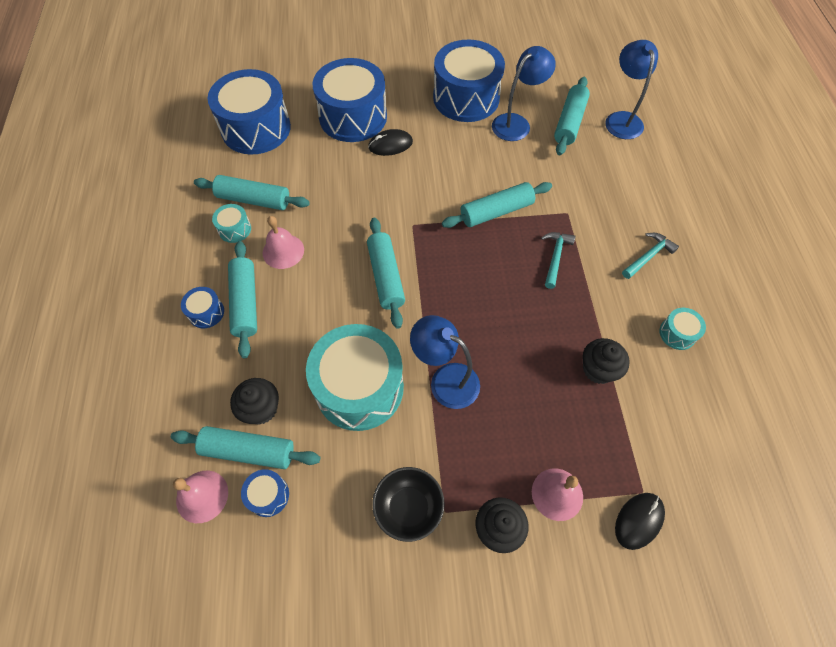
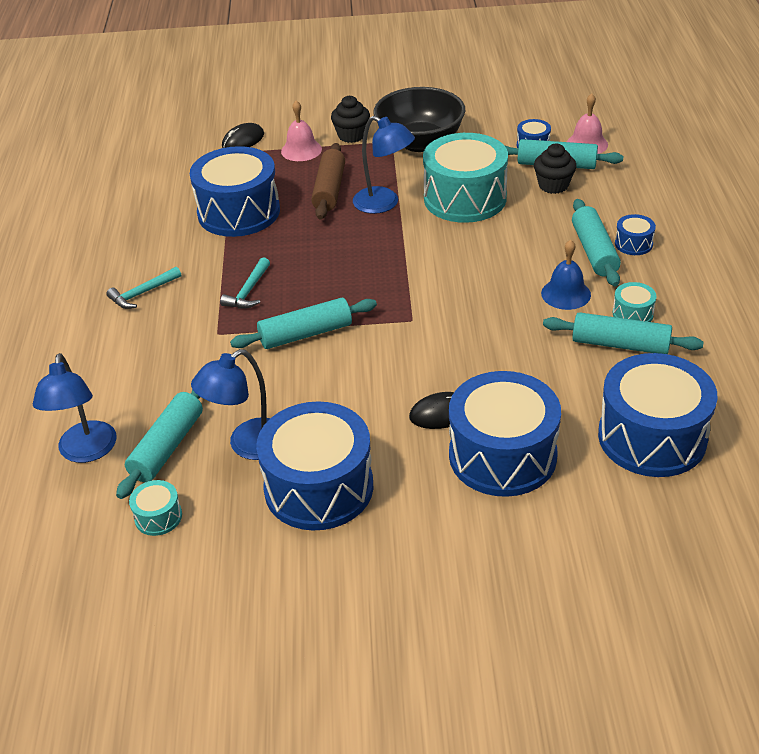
camera: 175 degrees left, 20 degrees down
pink bell [263,216,304,269] -> blue bell [541,240,591,310]
turquoise rolling pin [367,218,405,329] -> none
black bowl [372,467,445,542] -> black bowl [373,87,465,152], size x1.65
black cupcake [582,338,630,384] -> blue drum [190,146,280,237]
turquoise drum [660,308,706,350] -> turquoise drum moved to [129,480,182,536]
none -> brown rolling pin [311,143,345,220]

